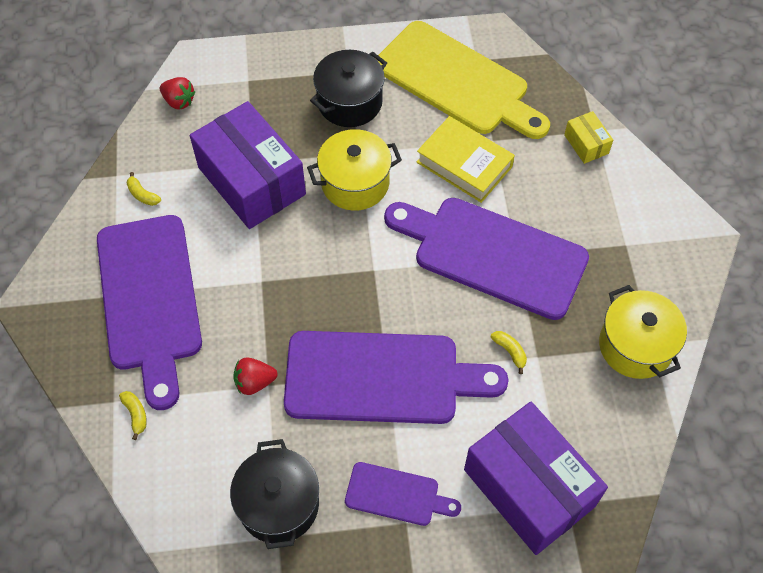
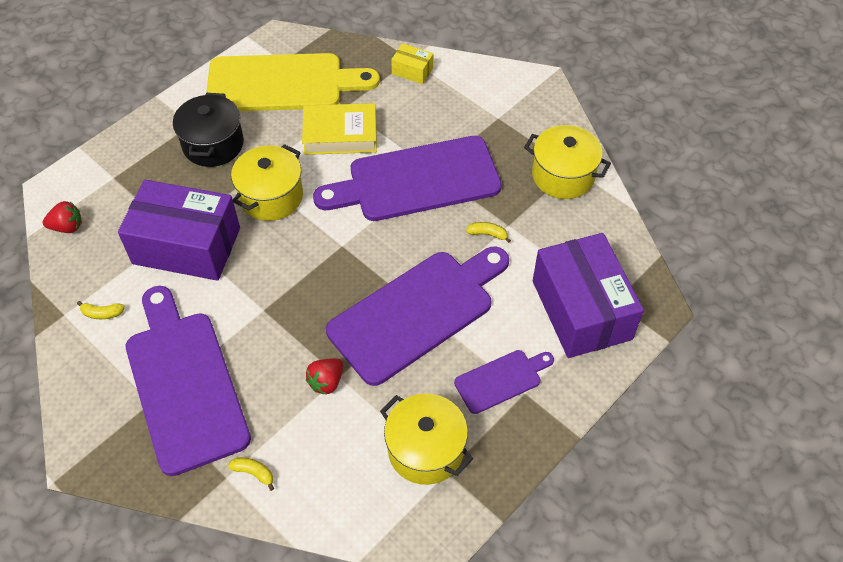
camera: 40 degrees left, 5 degrees down
purple cutting board [97,215,202,410] -> purple cutting board turned 150 degrees counterclockwise [126,286,251,476]
black pot [230,439,319,549] -> yellow pot [380,394,473,485]
purple box [464,402,608,555] -> purple box turned 60 degrees clockwise [533,233,644,358]

